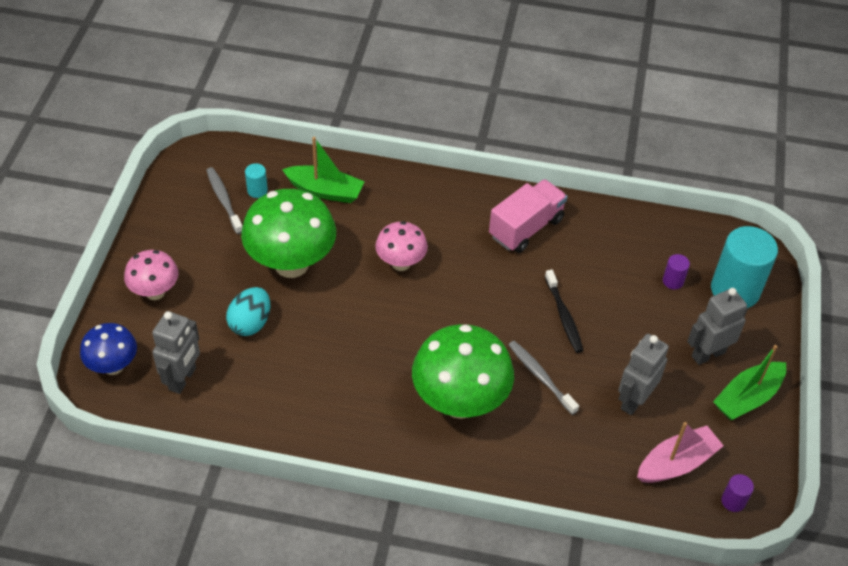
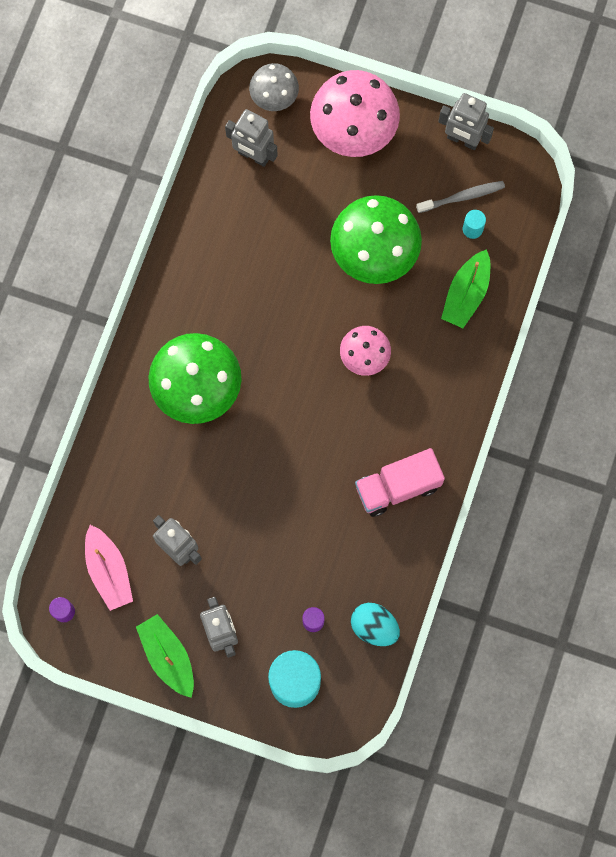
camera: 100 degrees right, 25 degrees up
blue mushroom [80,323,137,375] -> grey mushroom [249,63,299,111]
pink mushroom [124,250,178,300] -> pink mushroom [310,70,400,157], size x1.78
turquoise egg [226,287,270,336] -> turquoise egg moved to [351,603,400,646]
pink truck [489,179,568,253] -> pink truck turned 105 degrees clockwise [355,448,445,517]
grey toothbrush [509,341,579,415] -> none
black toothbrush [545,270,583,353] -> none
none -> grey robot [438,93,494,150]

